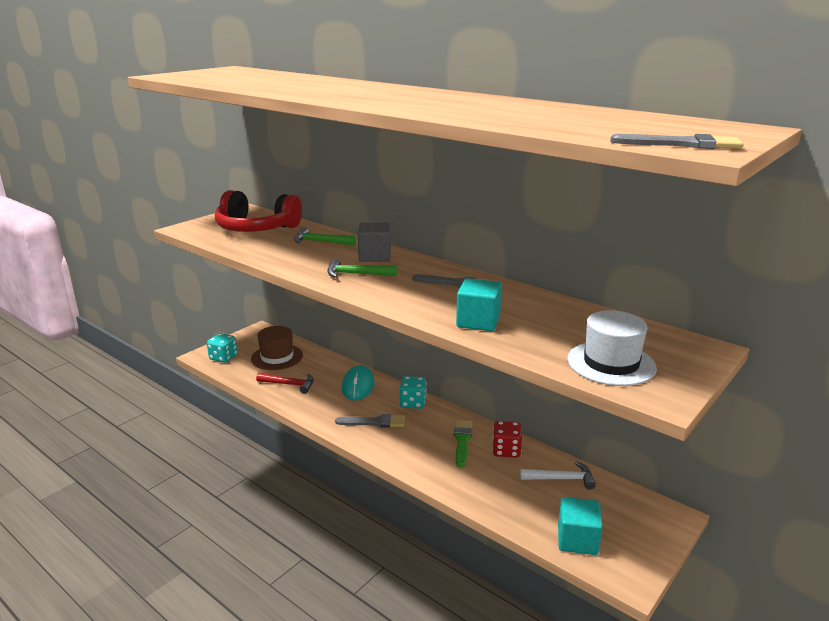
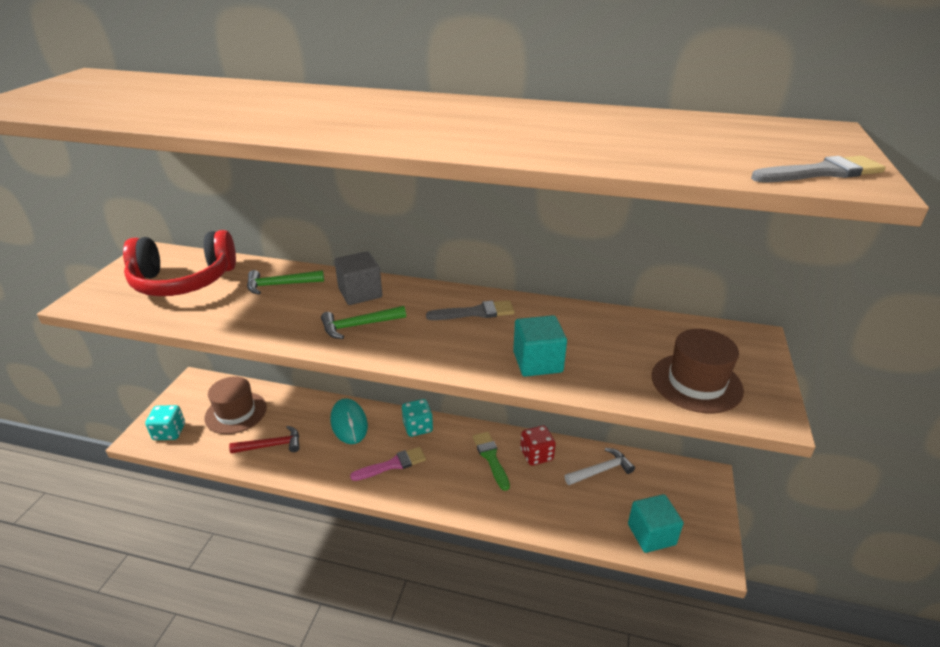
camera: 25 degrees left, 10 degrees up
grey brush [335,414,405,428] -> pink brush [350,447,426,481]
white hat [567,310,657,386] -> brown hat [652,329,744,413]

